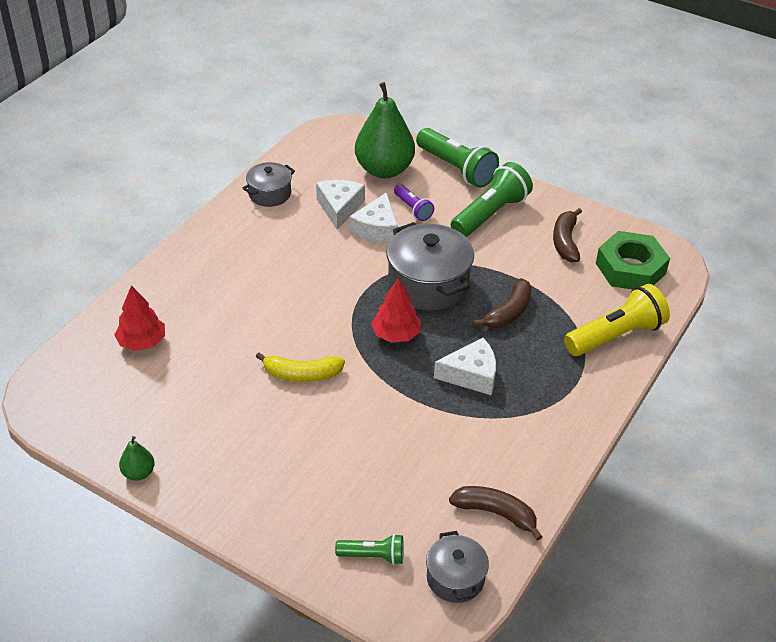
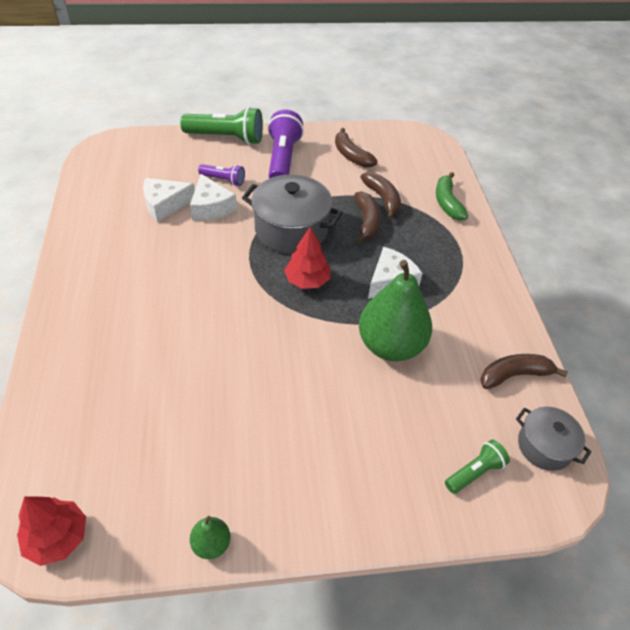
camera: 40 degrees left, 5 degrees up
red tree [114,285,165,351] -> red tree moved to [17,496,86,566]
grey pot [243,162,295,207] -> none
yellow banana [256,352,345,382] -> none
white cheese [316,180,365,230] -> white cheese turned 75 degrees counterclockwise [143,178,195,222]
green pear [355,82,415,178] -> green pear moved to [359,260,432,361]
green flashlight [451,162,533,237] -> purple flashlight [268,110,304,179]
yellow flashlight [564,284,670,356] -> green banana [436,172,468,220]
green nut [596,231,670,290] -> none
none -> brown banana [361,172,401,220]

